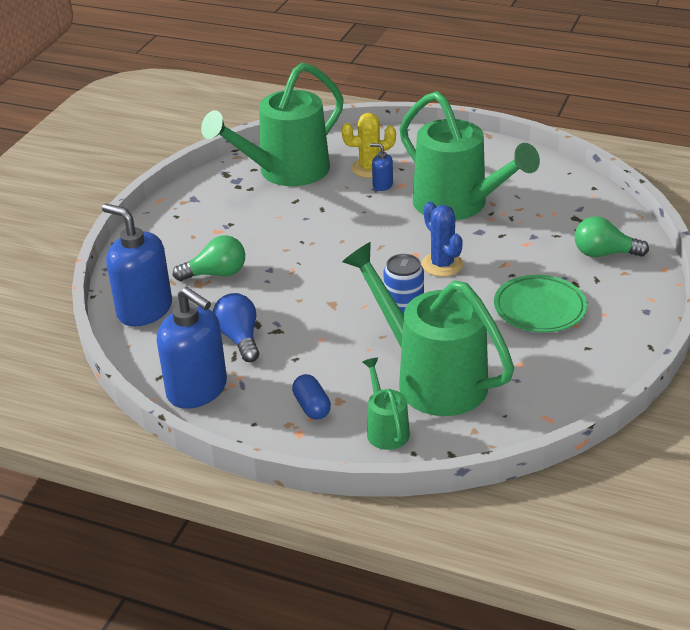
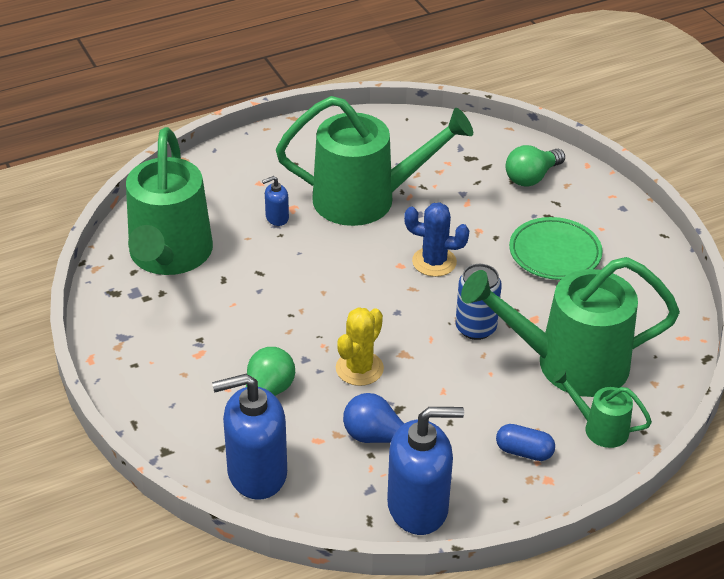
camera: 50 degrees left, 5 degrees up
yellow cactus [341,113,396,178] -> yellow cactus moved to [336,307,384,386]

